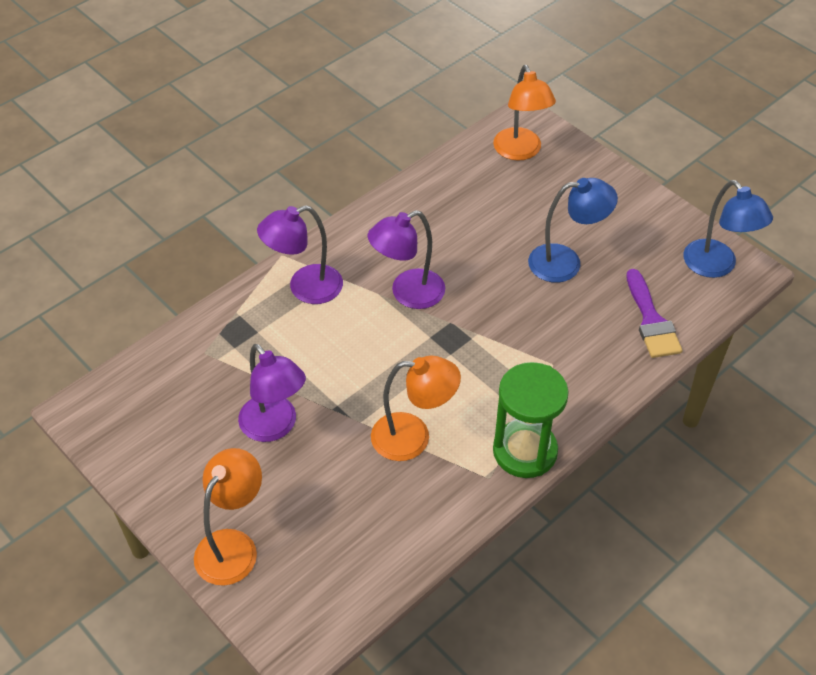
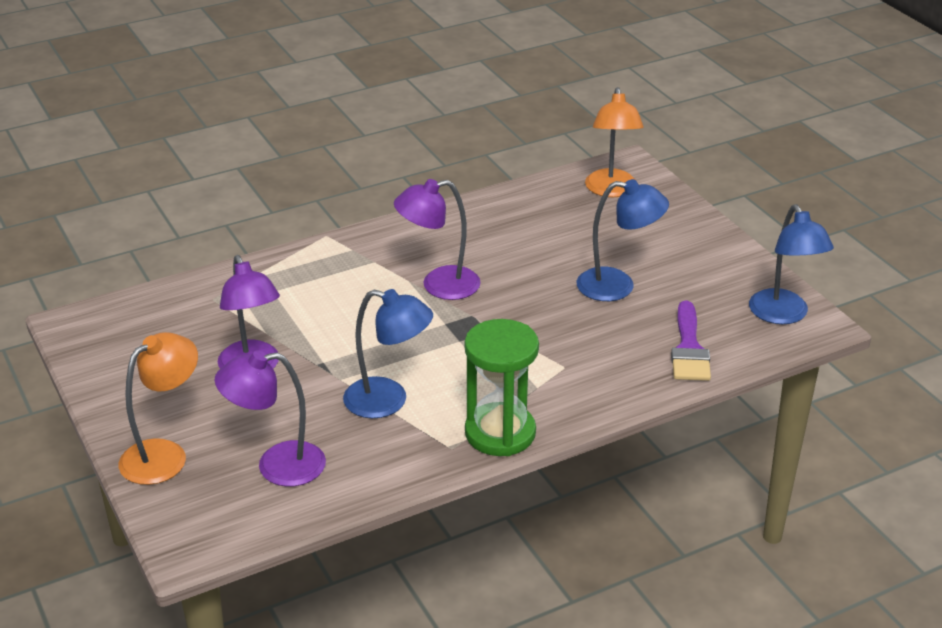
camera: 15 degrees right, 15 degrees down
purple lamp [257,205,343,304] -> purple lamp moved to [215,350,326,487]
orange lamp [371,356,461,461] -> blue lamp [343,289,433,418]

